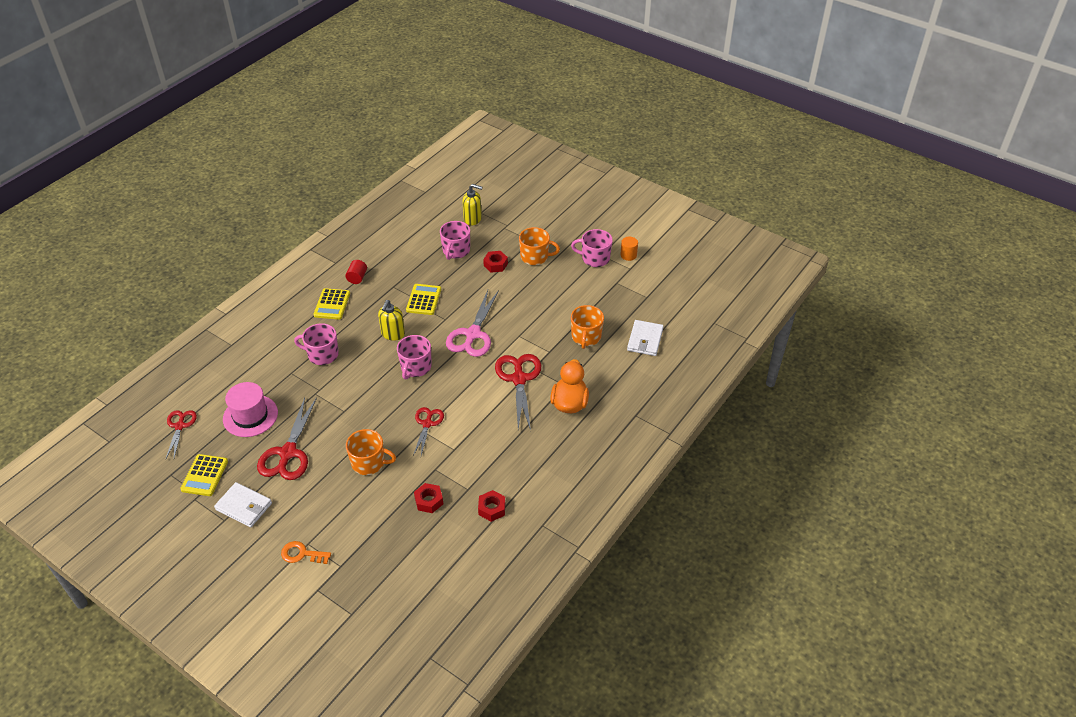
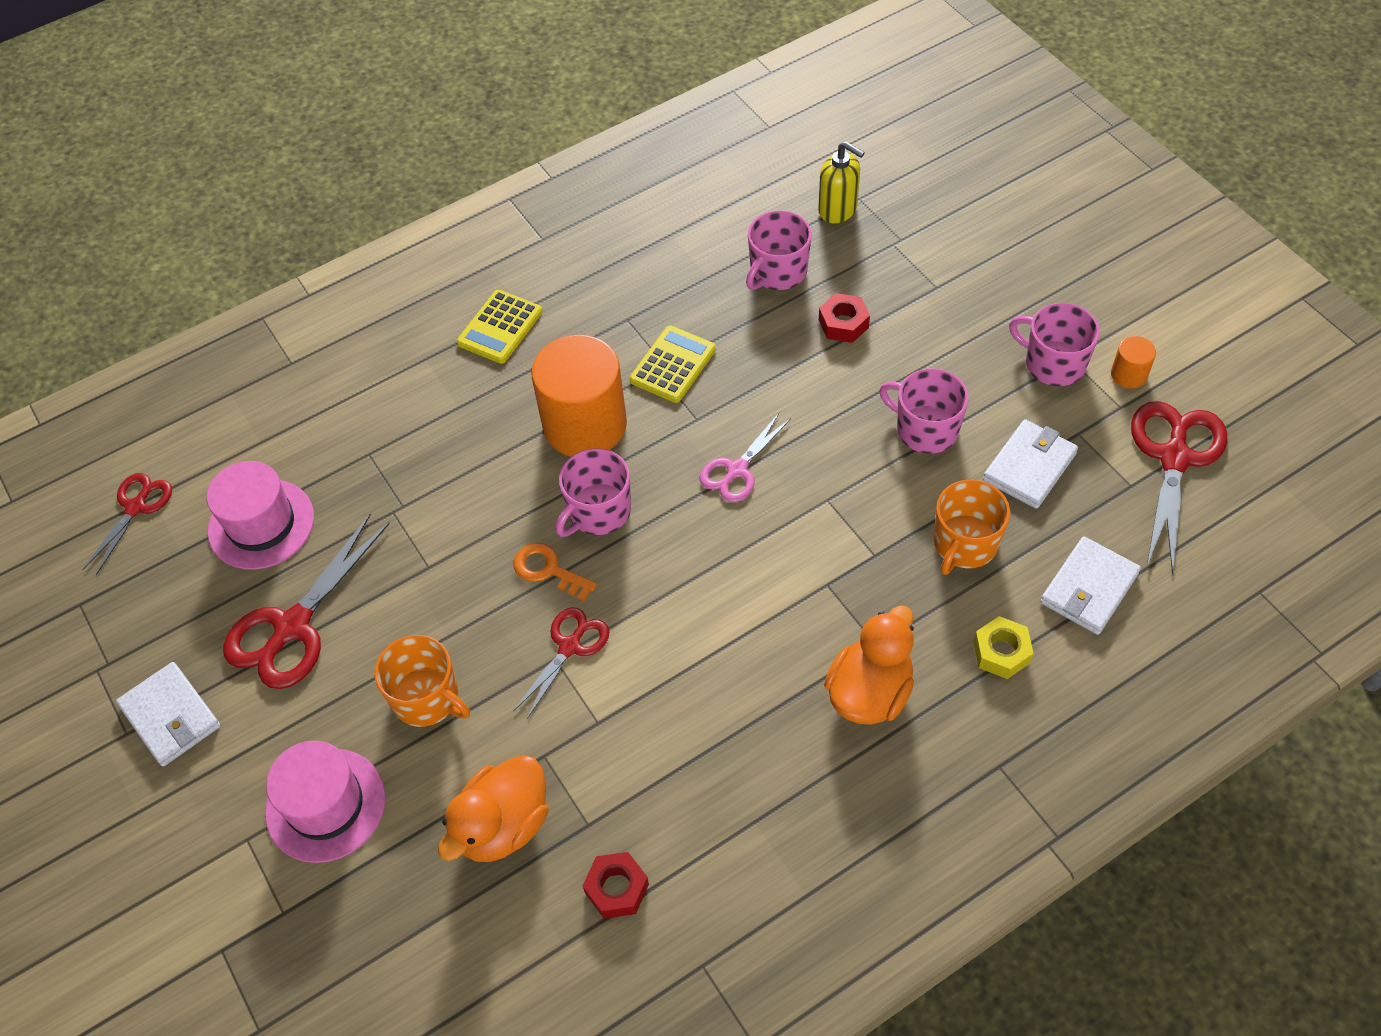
camera: 25 degrees right, 10 degrees up
yellow calculator [180,454,228,496] -> none
orange key [281,541,331,564] -> orange key moved to [513,543,597,601]
pink mug [294,323,339,365] -> pink mug moved to [879,368,969,454]
red cylinder [345,260,367,284] -> none
yellow soap dispenser [378,300,405,341] -> orange cylinder [531,335,627,457]
red nut [414,483,443,513] -> orange duck [438,755,549,862]
pink scissors [446,290,499,357] -> pink scissors [699,413,791,502], size x0.60
red scissors [495,354,541,430] -> red scissors moved to [1131,401,1228,575]
orange mug [519,227,560,265] -> none
none -> pink hat [265,741,385,863]
none -> yellow nut [973,616,1034,679]
none -> white wallet [983,419,1078,509]

